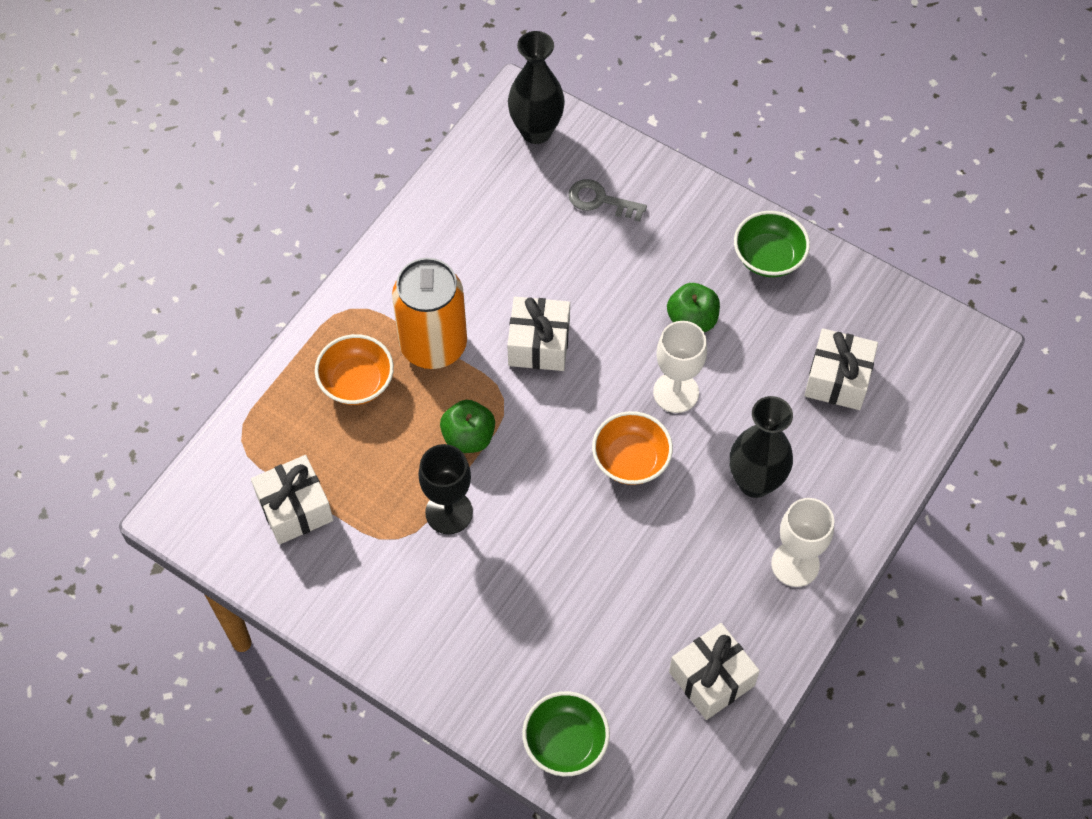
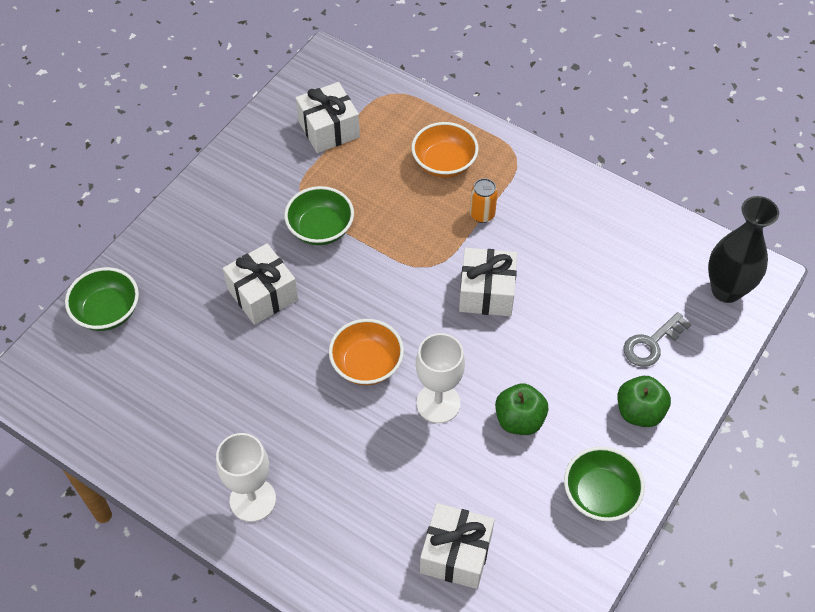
camera: 90 degrees right, 5 degrees down
orange can [392,258,467,369] -> orange can [470,178,498,223], size x0.43
black goblet [418,444,473,534] -> green bowl [284,186,354,245]
green apple [440,400,495,453] -> green apple moved to [617,376,671,427]
grey key [568,179,647,222] -> grey key turned 150 degrees counterclockwise [624,312,691,367]
white gift [669,623,760,720] -> white gift moved to [223,243,298,325]
black vase [730,396,793,498] -> none

